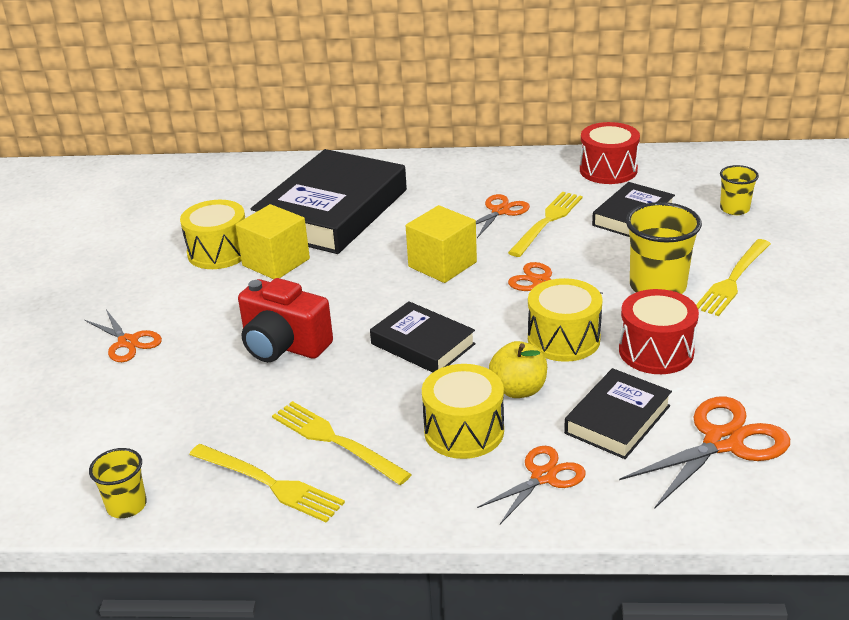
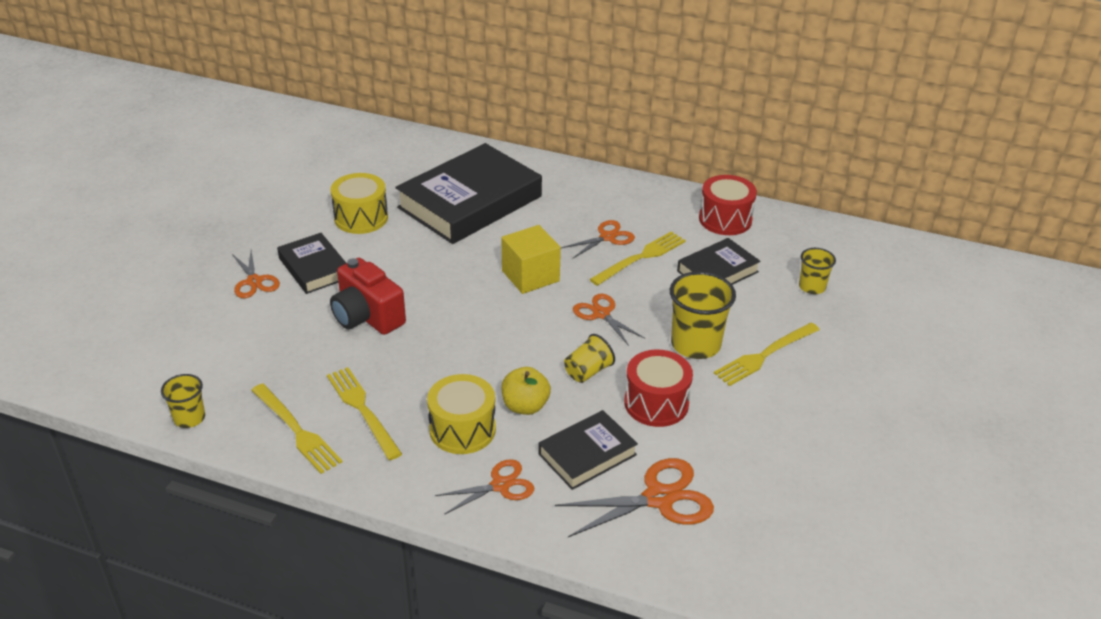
camera: 15 degrees right, 5 degrees up
yellow cube [235,204,310,279] -> none
black book [370,301,476,373] -> black book moved to [277,233,346,294]
yellow drum [528,278,603,362] -> yellow cup [564,334,615,383]

